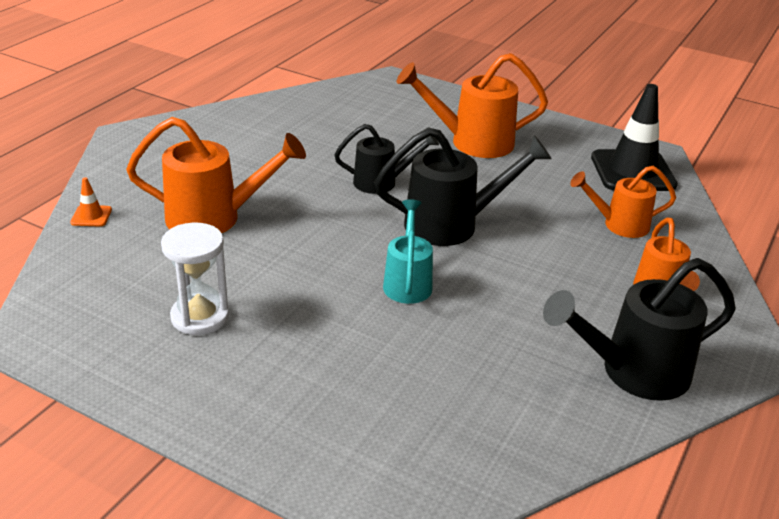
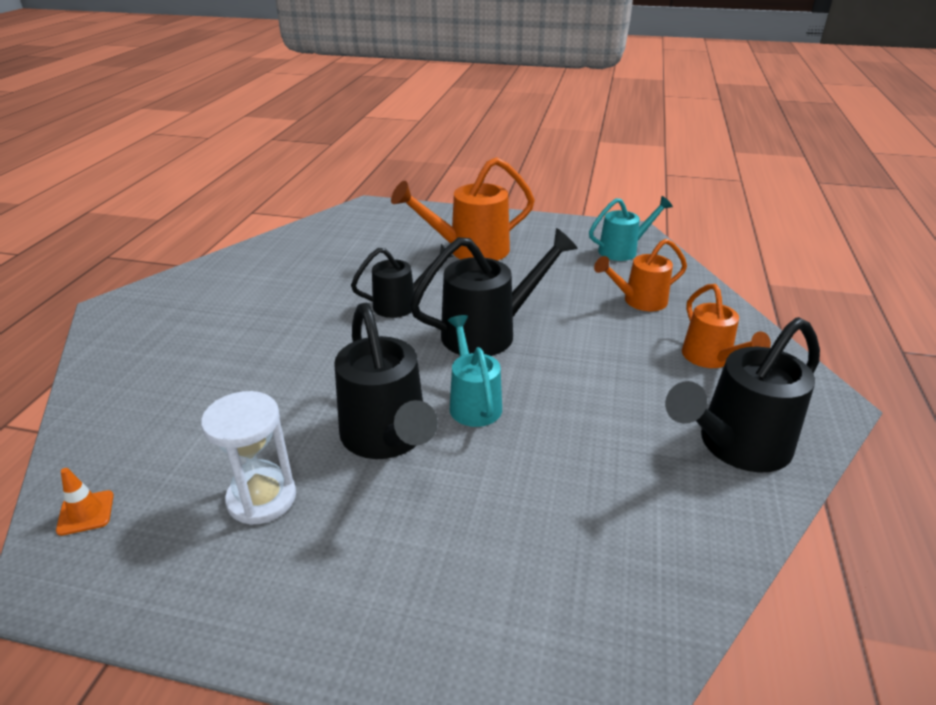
camera: 15 degrees left, 0 degrees up
orange traffic cone [70,177,112,227] -> orange traffic cone moved to [56,468,114,536]
orange watering can [126,117,306,233] -> none
black traffic cone [591,84,678,191] -> turquoise watering can [589,196,673,261]
none -> black watering can [334,303,438,459]

